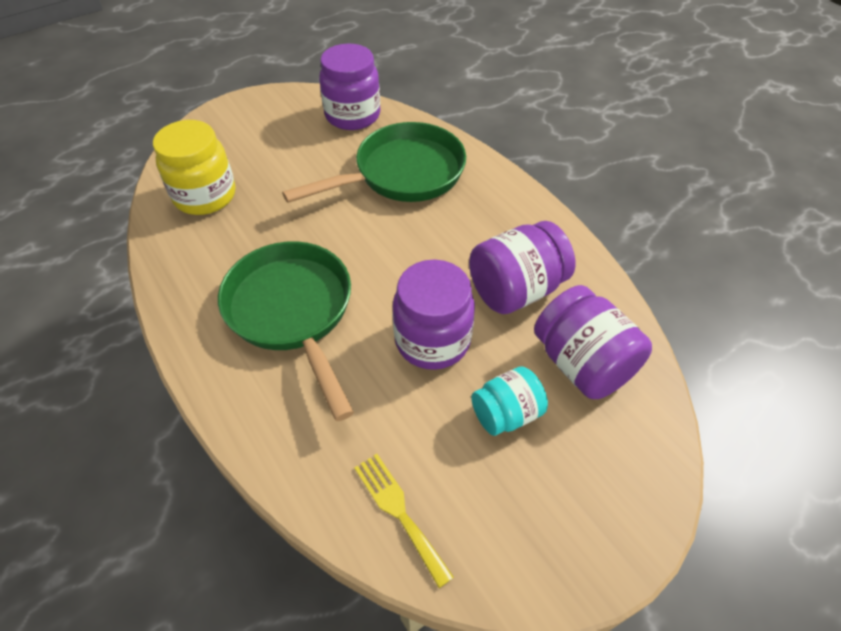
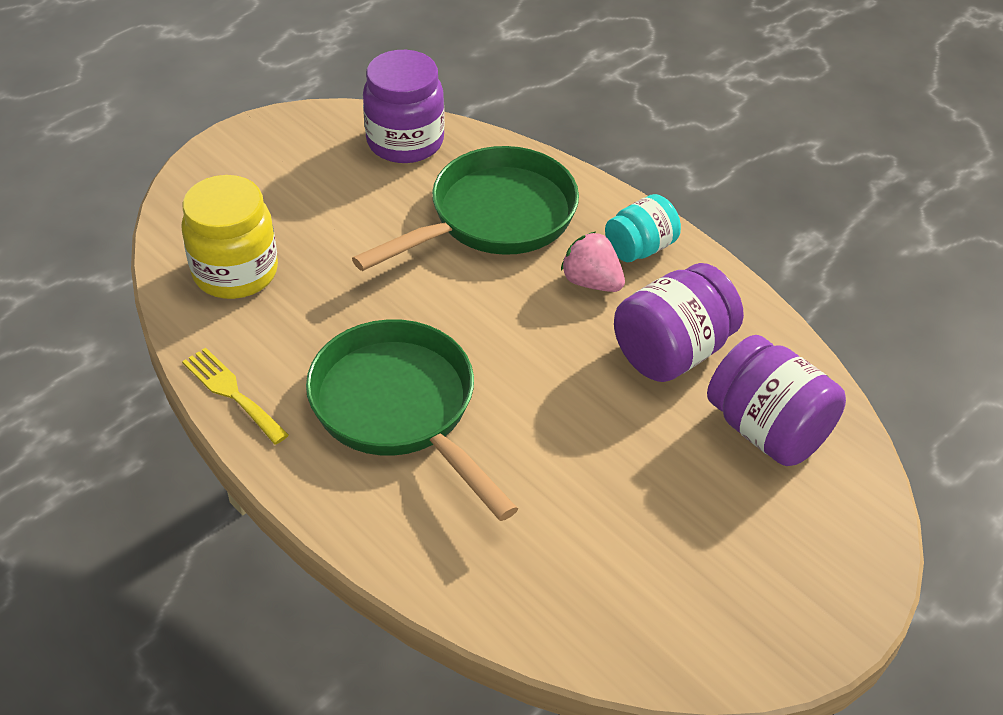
camera: 10 degrees left, 5 degrees down
yellow fork [354,454,454,588] -> yellow fork moved to [182,347,289,445]
purple jar [393,260,475,370] -> none
turquoise jar [471,366,548,436] -> turquoise jar moved to [605,194,681,262]
none -> pink strawberry [561,232,625,292]

